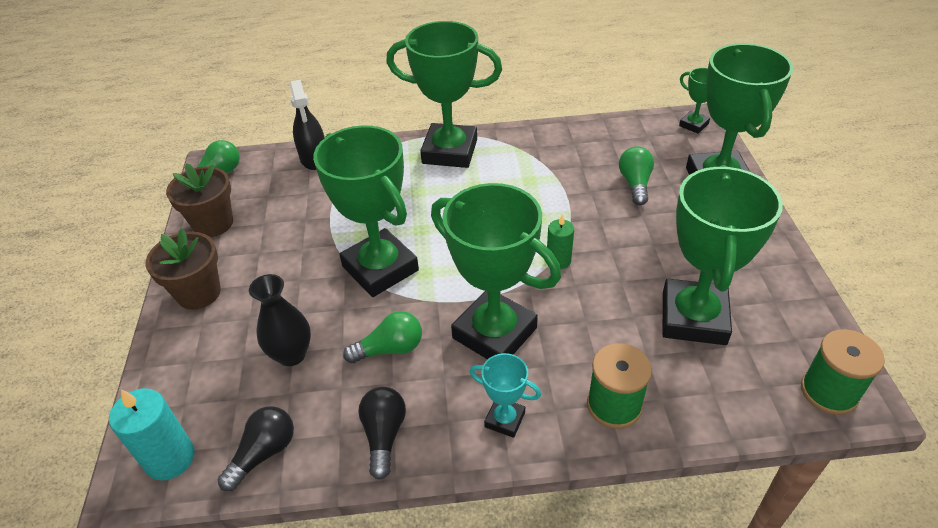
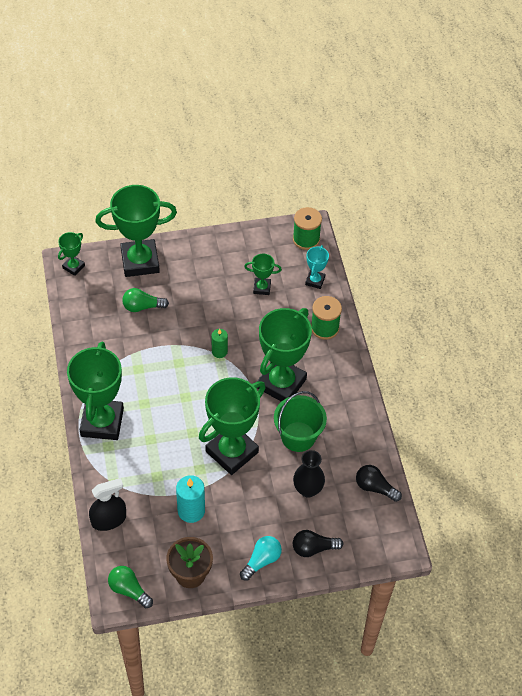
camera: 100 degrees left, 10 degrees up
turquoise candle [109,388,195,480] -> turquoise candle moved to [176,475,205,523]
brown flower pot [145,228,221,310] -> turquoise light bulb [240,536,282,581]
green light bulb [343,311,422,363] -> green bucket [274,391,327,452]
black light bulb [358,387,406,480] -> black light bulb moved to [293,530,343,557]
turquoise trophy [470,353,541,438] -> turquoise trophy moved to [305,245,329,289]
green trophy [663,165,783,345] -> green trophy [244,254,282,295], size x0.46

